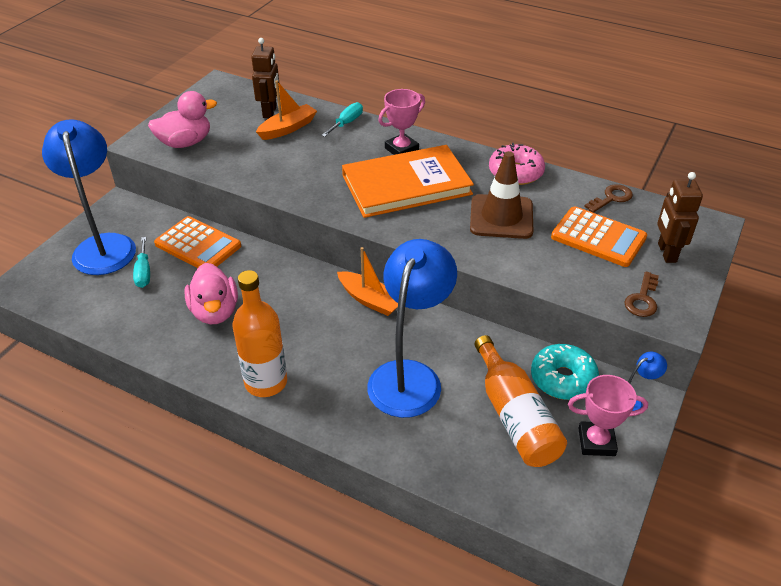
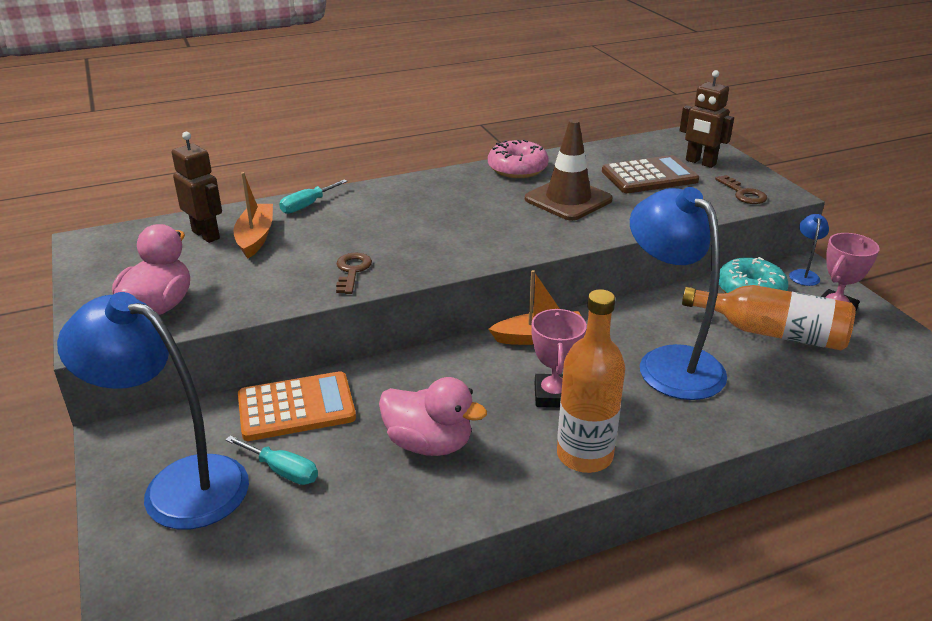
camera: 50 degrees left, 10 degrees down
turquoise screwdriver [321,102,363,137] -> turquoise screwdriver turned 120 degrees counterclockwise [279,180,348,214]
orange book [342,145,474,218] -> none
pink trophy [379,89,425,155] -> pink trophy moved to [531,309,587,407]
orange calculator [551,206,647,267] -> brown calculator [602,155,699,193]
brown key [584,184,633,213] -> brown key moved to [336,252,372,294]

